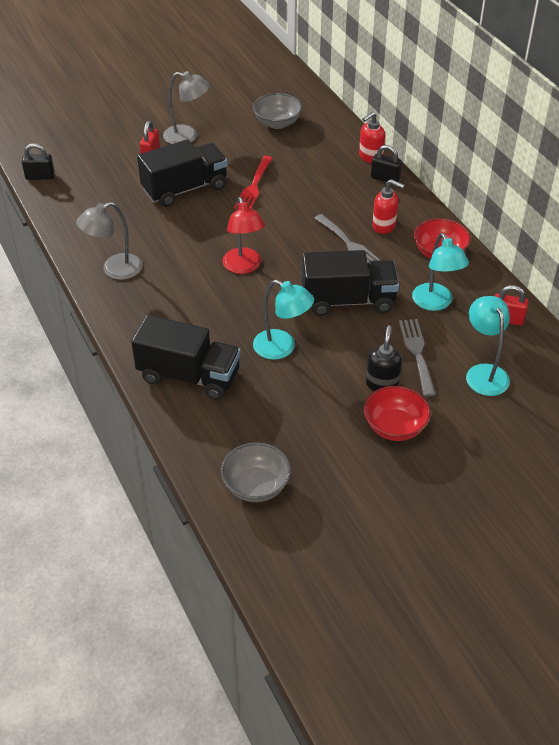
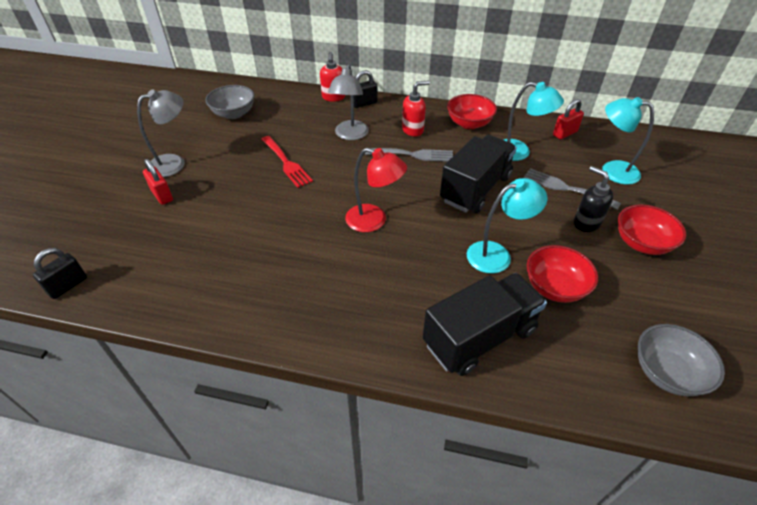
camera: 50 degrees left, 0 degrees up
grey lamp [76,202,142,280] -> grey lamp moved to [328,64,369,140]
black truck [137,139,228,207] -> none
none -> red bowl [527,245,598,303]

